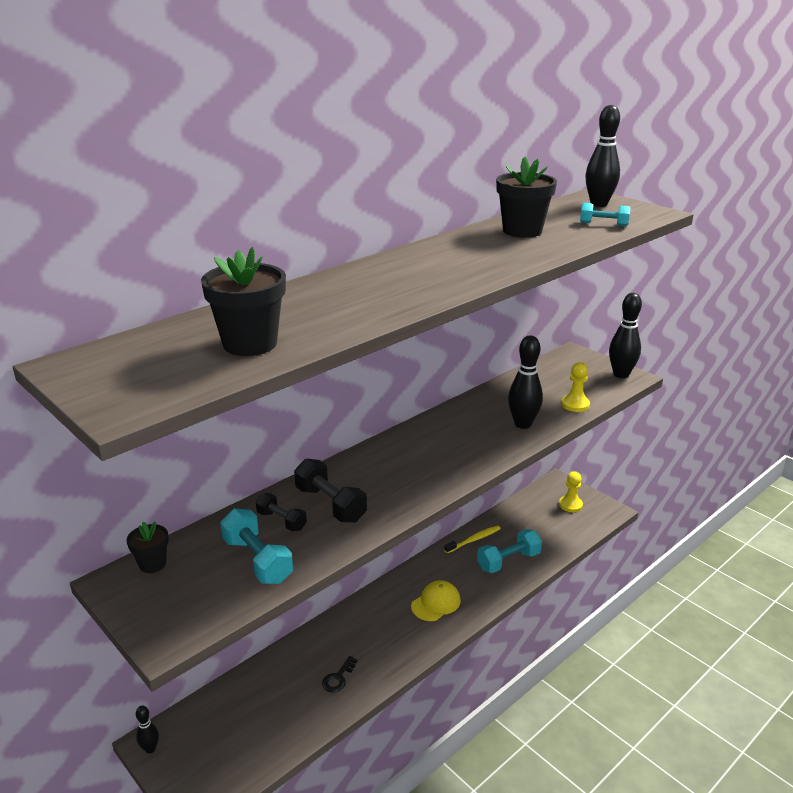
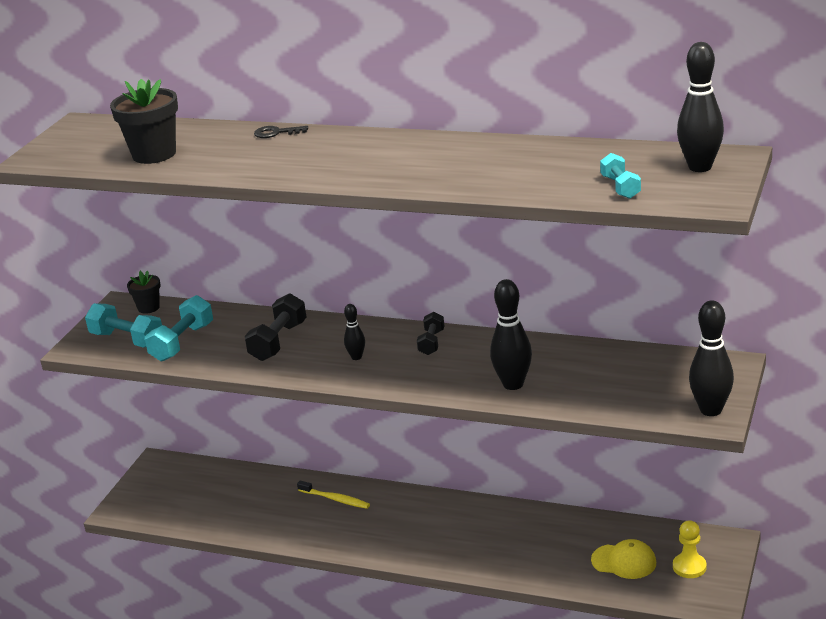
camera: 65 degrees right, 0 degrees up
black bowling pin [136,706,159,754] -> black bowling pin moved to [344,304,365,360]
black dumbbell [256,493,307,531] -> black dumbbell moved to [417,312,444,355]
black key [322,656,358,693] -> black key moved to [254,126,308,138]
yellow cap [411,580,461,621] -> yellow cap moved to [591,539,656,579]
yellow toothbrush [444,525,501,553] -> yellow toothbrush moved to [297,480,370,509]
turquoise dumbbell [477,529,542,573] -> turquoise dumbbell moved to [85,303,162,347]
black flower pot [496,157,557,238] -> none
yellow pawn [561,362,590,412] -> none

